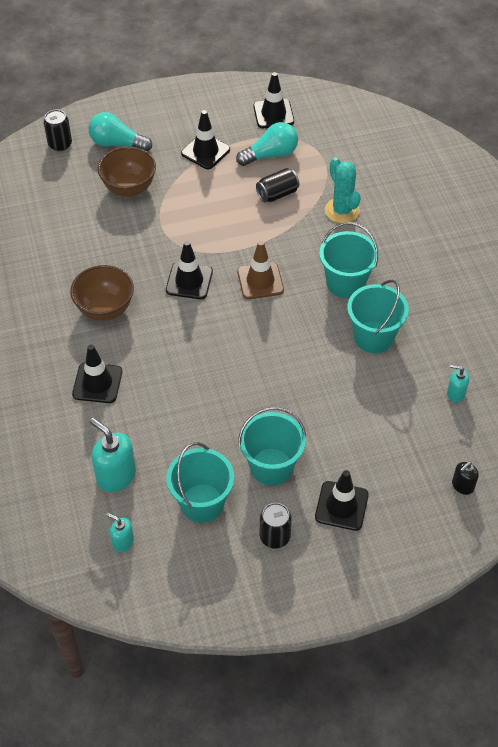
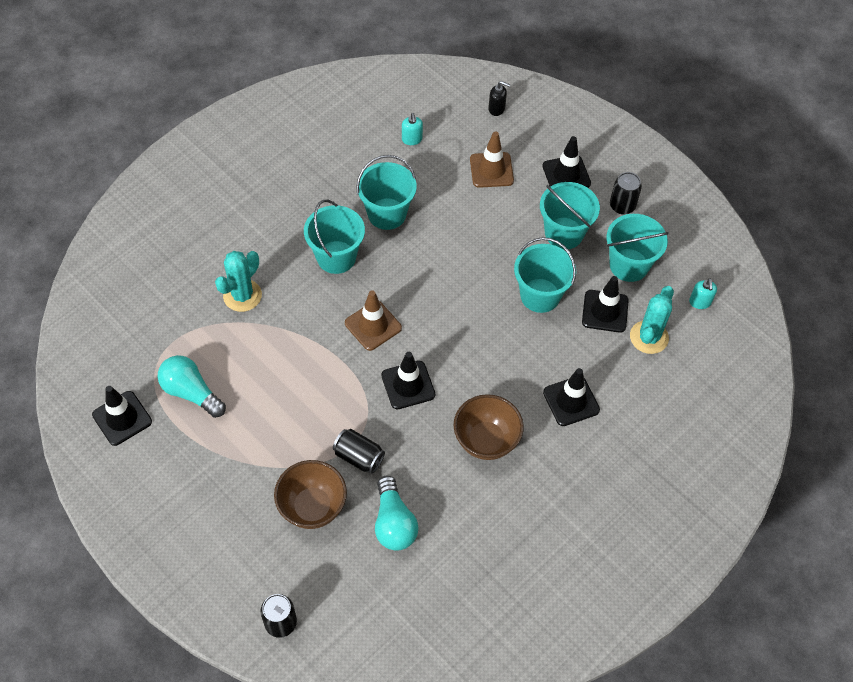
camera: 120 degrees left, 5 degrees up
turquoise light bulb [89,112,152,151] -> turquoise light bulb moved to [375,476,419,551]
turquoise soap dispenser [90,418,136,492] -> turquoise cactus [630,286,674,354]
black traffic cone [181,110,230,169] -> black traffic cone moved to [582,276,629,333]
black can [256,168,299,202] -> black can moved to [333,429,385,474]
none -> brown traffic cone [470,131,514,188]
none -> turquoise bucket [514,237,576,313]

